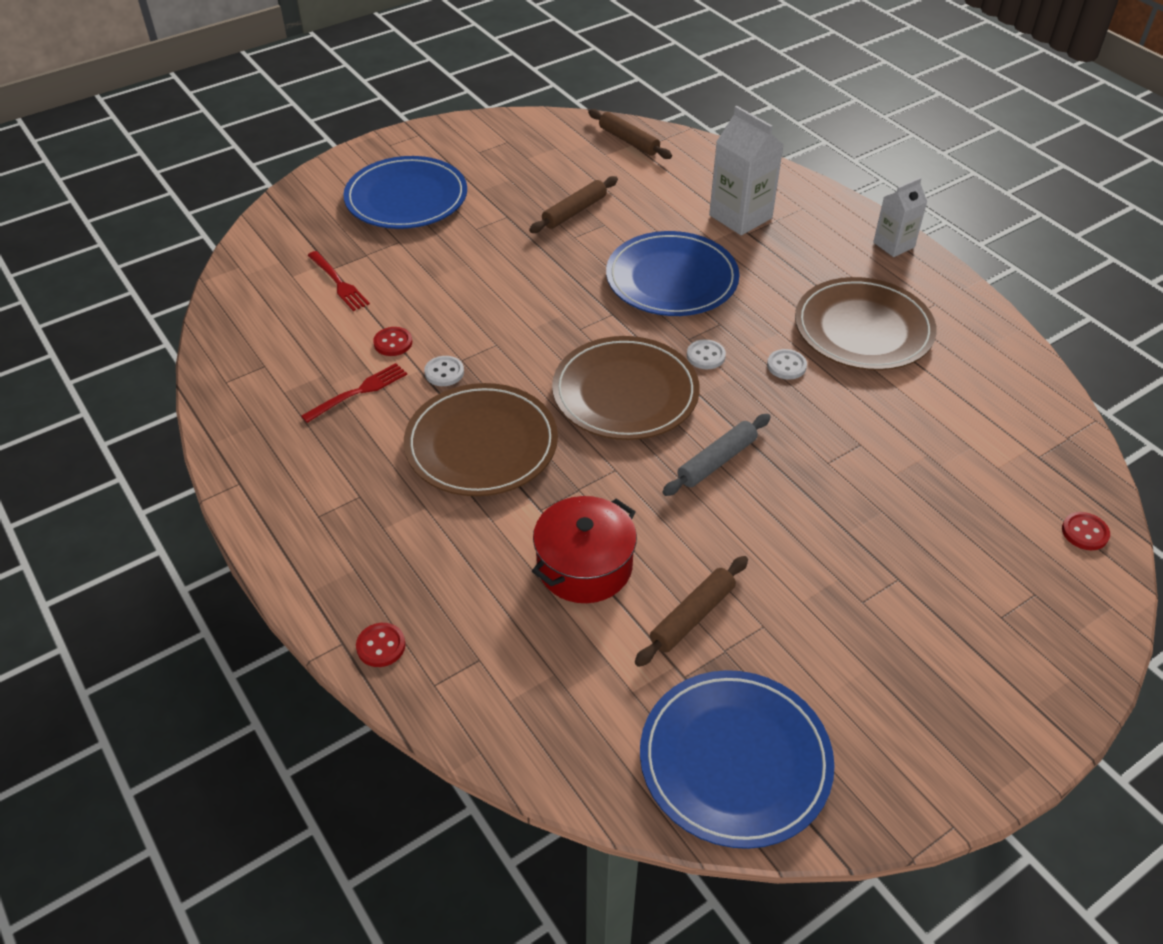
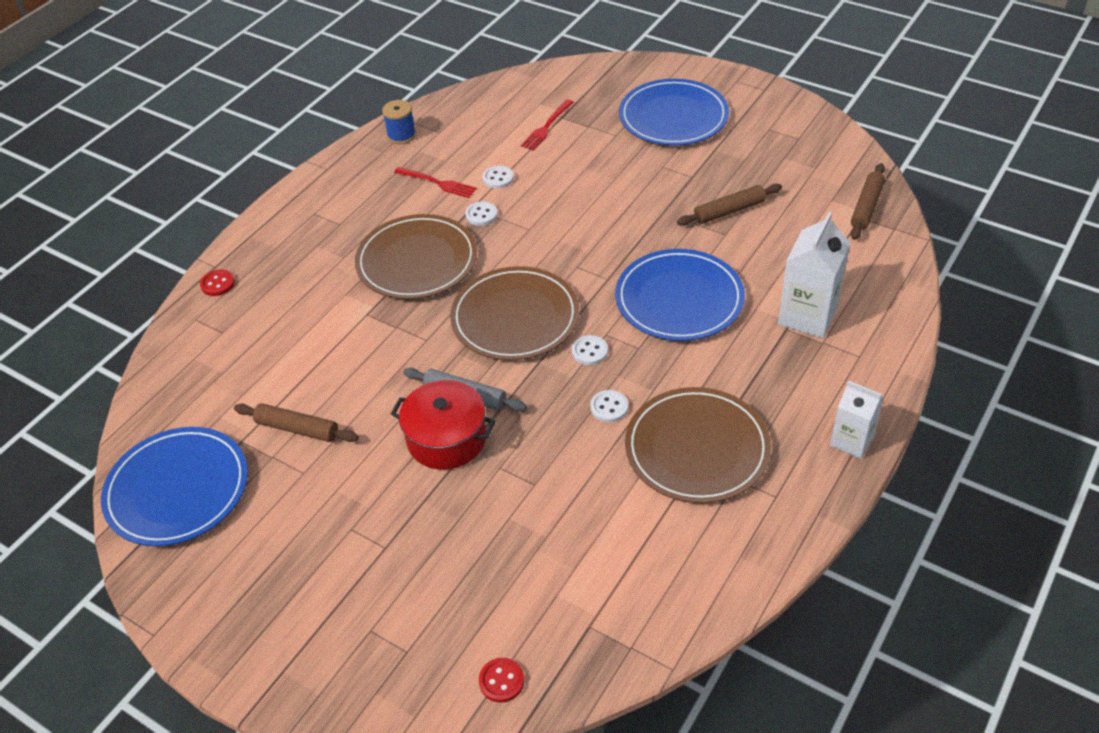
camera: 70 degrees right, 0 degrees up
red button [373,327,412,356] -> white button [483,165,514,189]
brown rolling pin [529,176,618,233] -> brown rolling pin turned 45 degrees counterclockwise [677,184,782,226]
red pot [532,496,637,603] -> red pot moved to [391,380,496,470]
none -> blue spool [382,100,416,144]

